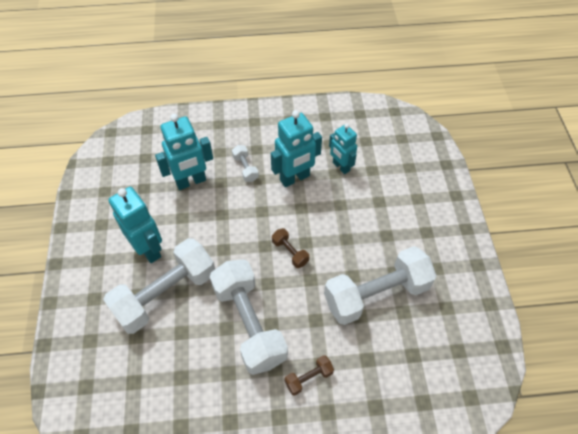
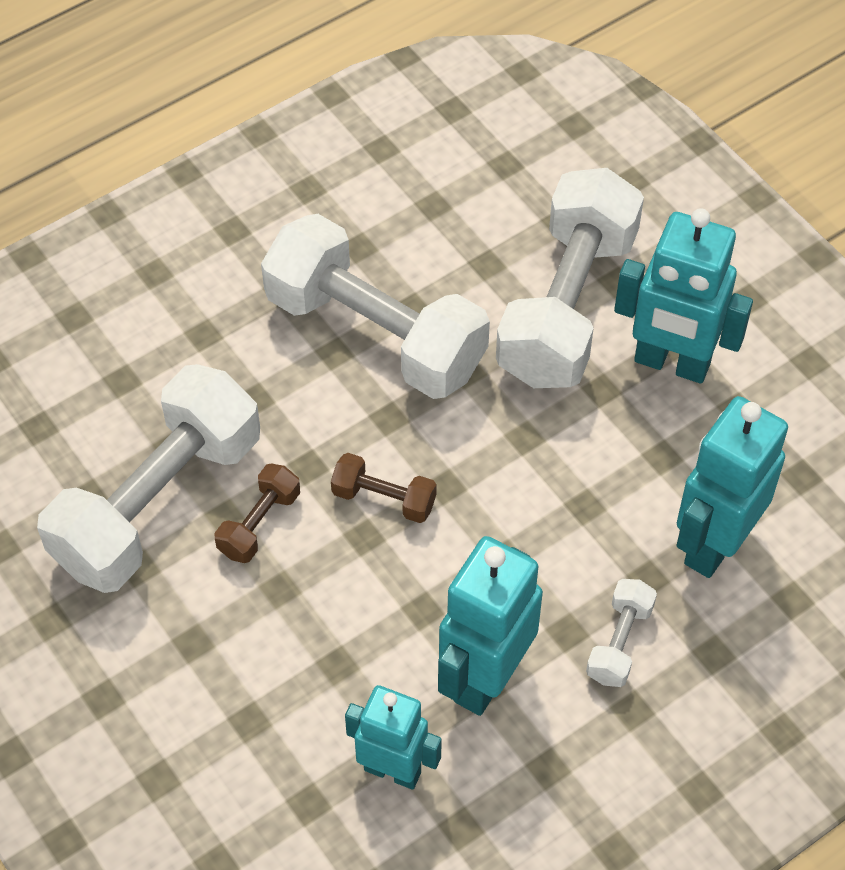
camera: 150 degrees right, 0 degrees up
white dumbbell [232,145,259,182] -> white dumbbell turned 75 degrees clockwise [586,579,657,687]
brown dumbbell [284,355,334,396] -> brown dumbbell moved to [215,463,300,563]

